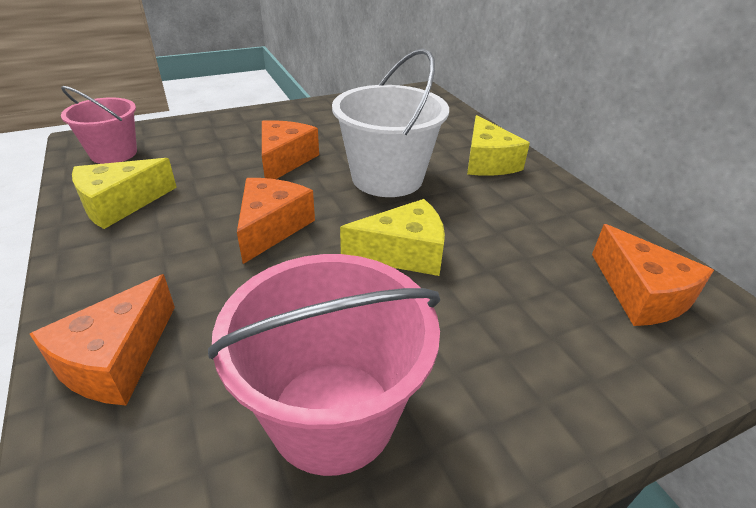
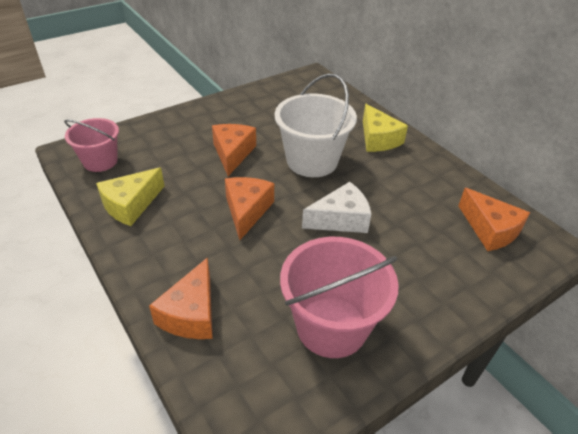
camera: 10 degrees left, 5 degrees up
yellow cheese [340,199,445,276] -> white cheese [302,182,371,233]

